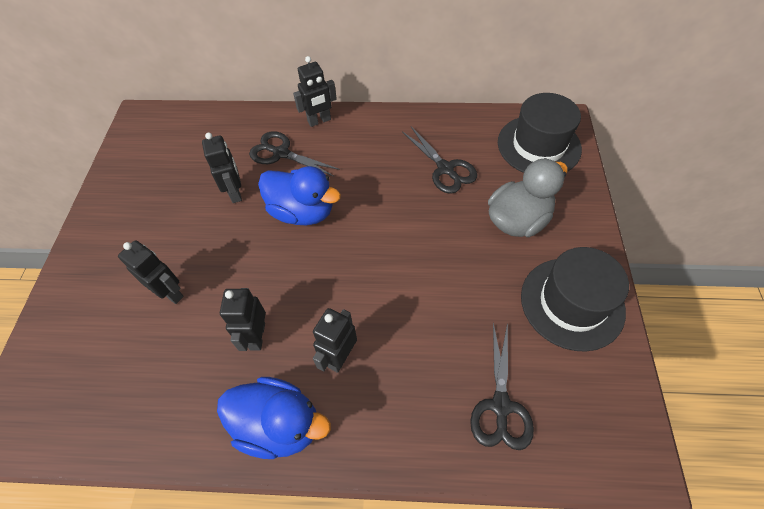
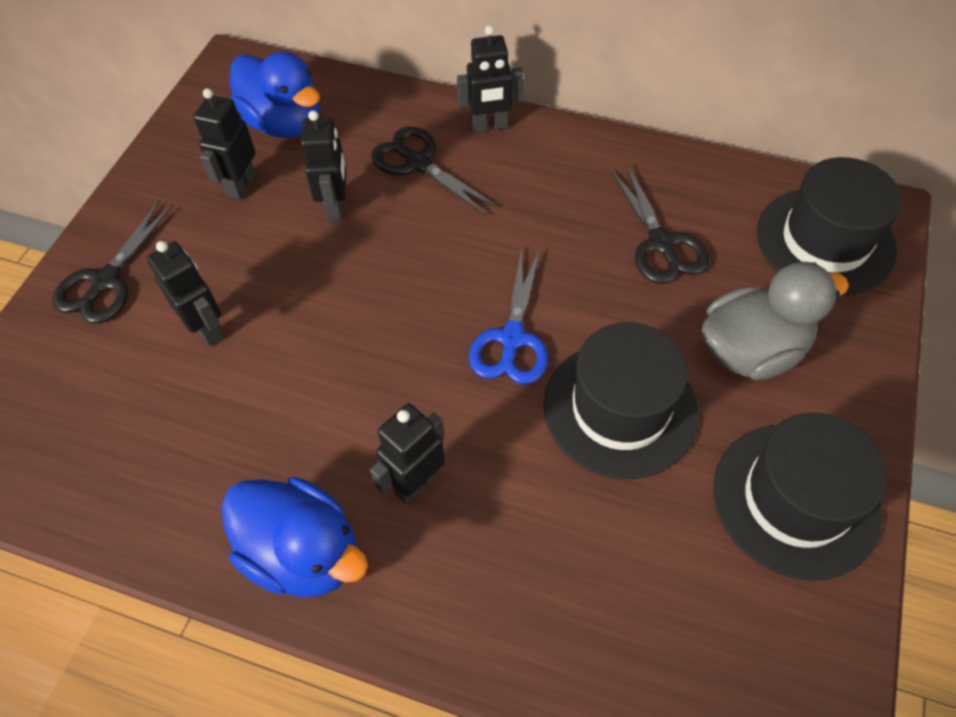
camera: 15 degrees right, 0 degrees up
black robot [220,288,266,351] -> black robot moved to [193,88,256,200]
blue duck [258,166,341,225] -> blue duck moved to [230,52,320,138]
black scissors [470,322,534,450] -> black scissors moved to [52,201,174,324]
none -> blue scissors [469,248,548,385]
none -> black hat [544,322,699,479]

